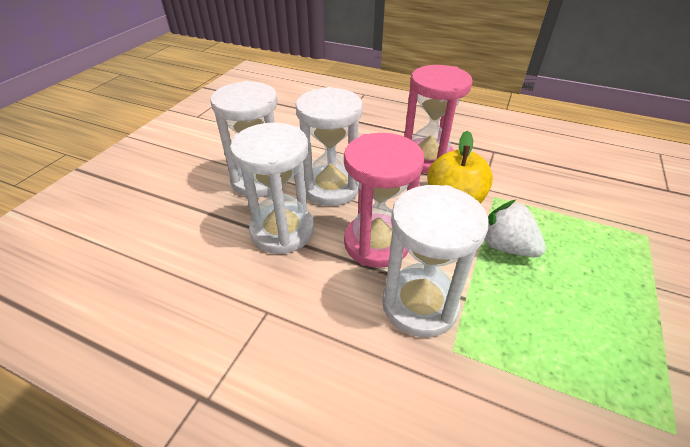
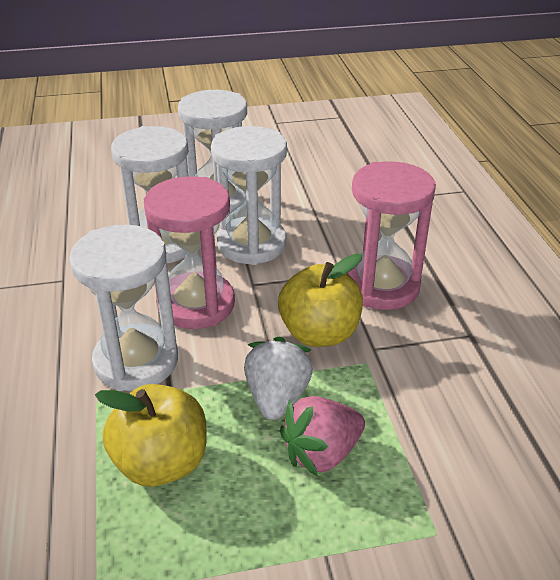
camera: 55 degrees right, 5 degrees down
none -> yellow apple [95,384,206,487]
none -> pink strawberry [280,396,365,477]

